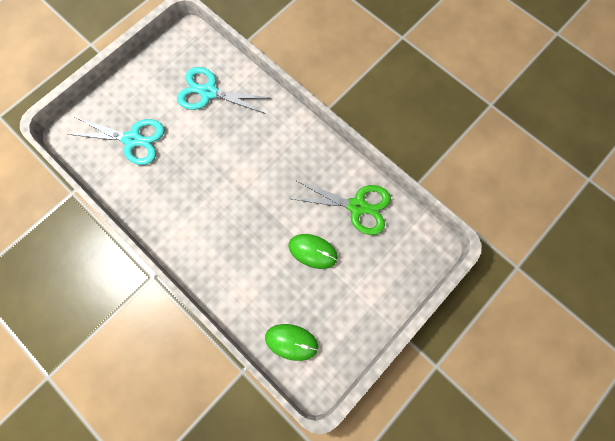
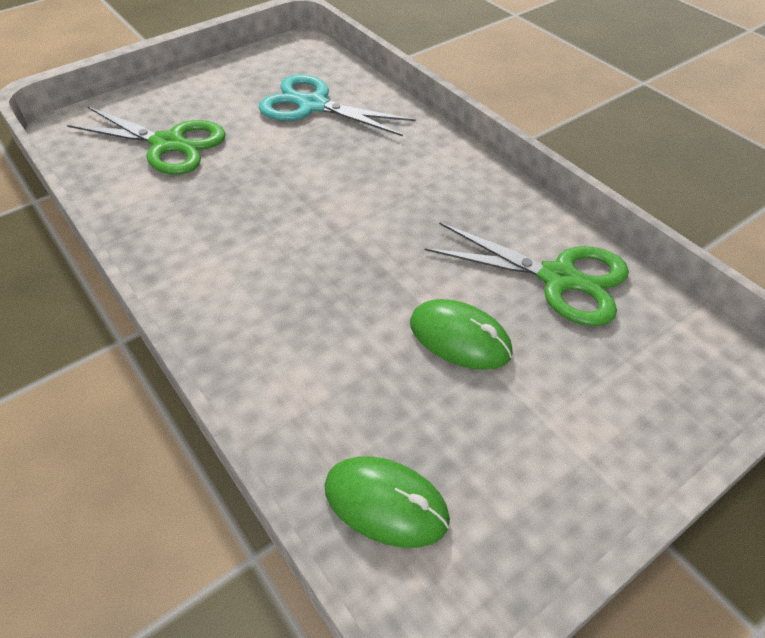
camera: 10 degrees right, 25 degrees down
turquoise scissors [68,117,164,165] -> green scissors [67,106,226,175]

